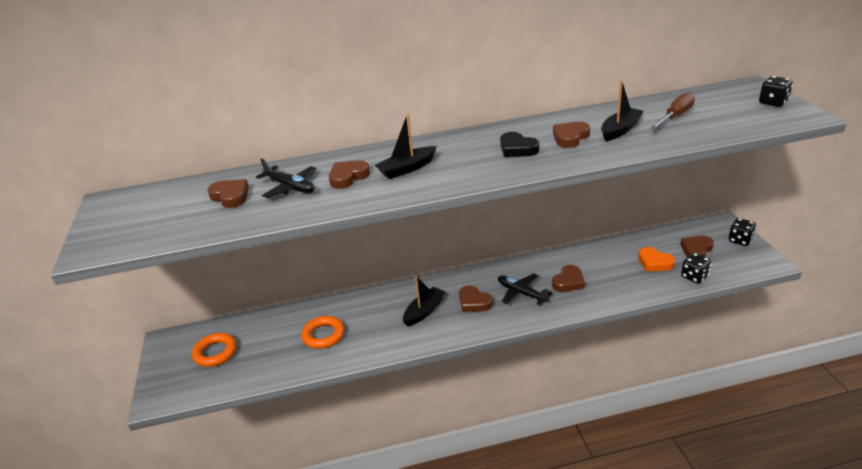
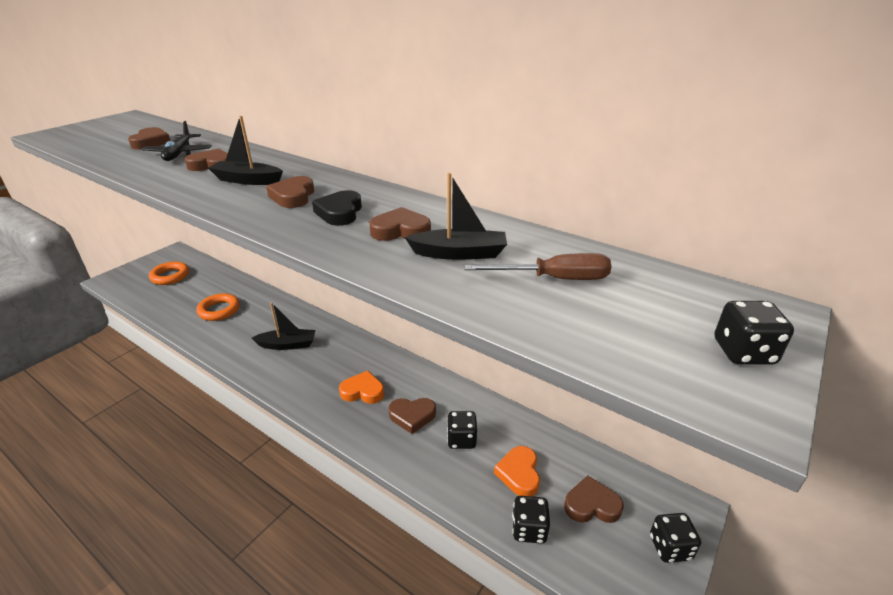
camera: 45 degrees right, 0 degrees up
brown heart [459,285,493,312] -> brown heart moved to [266,176,314,208]
black plane [498,273,553,305] -> orange heart [339,371,384,404]
none -> black dice [447,411,477,449]

